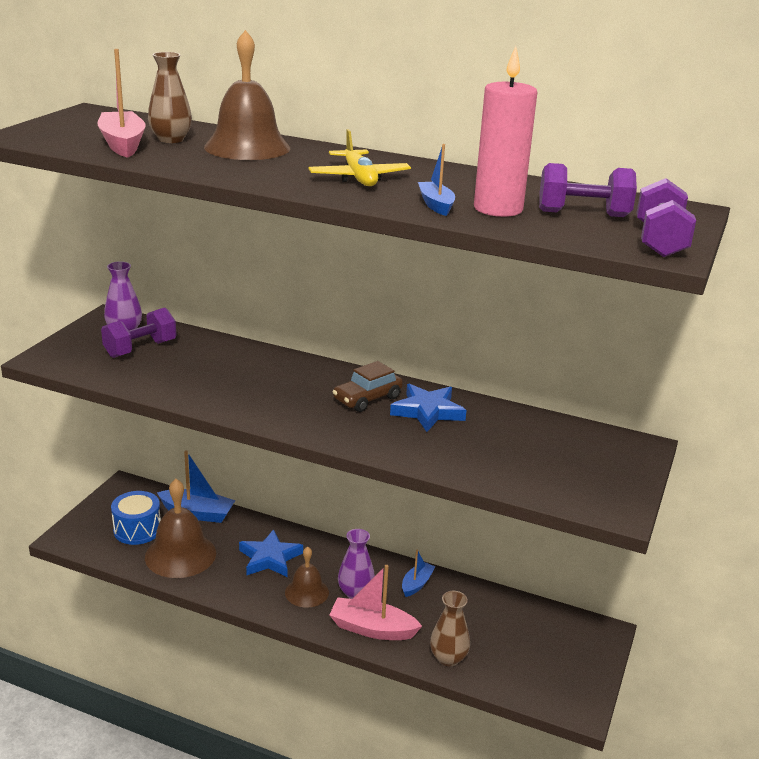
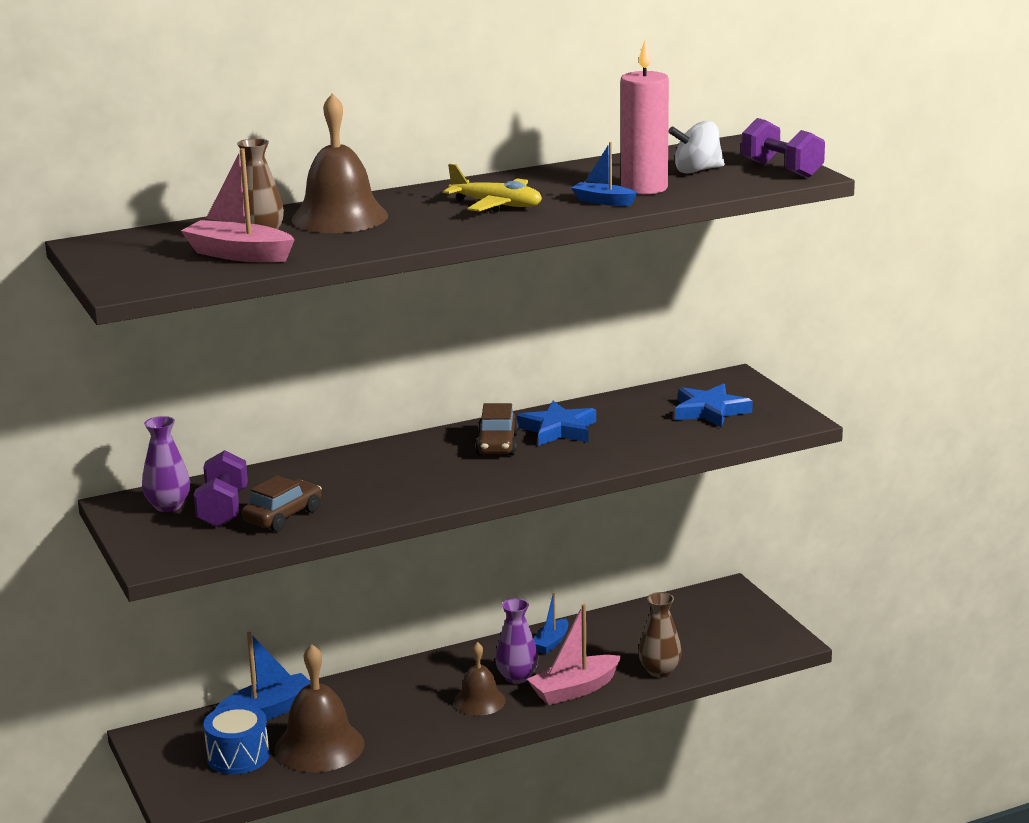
camera: 45 degrees left, 5 degrees down
blue star [239,529,303,577] -> blue star moved to [675,383,753,428]
blue boat [402,550,435,597] -> blue boat turned 135 degrees counterclockwise [534,593,568,654]
purple dumbbell [539,163,637,217] -> white spinning top [668,121,725,174]
none -> brown car [242,476,322,531]

